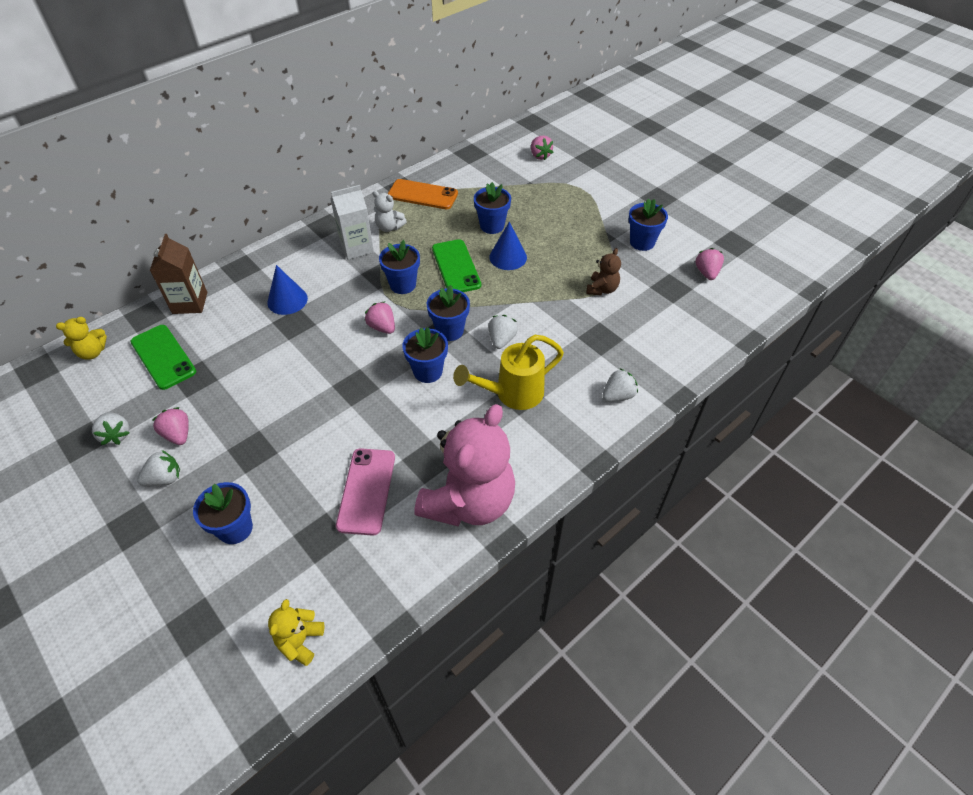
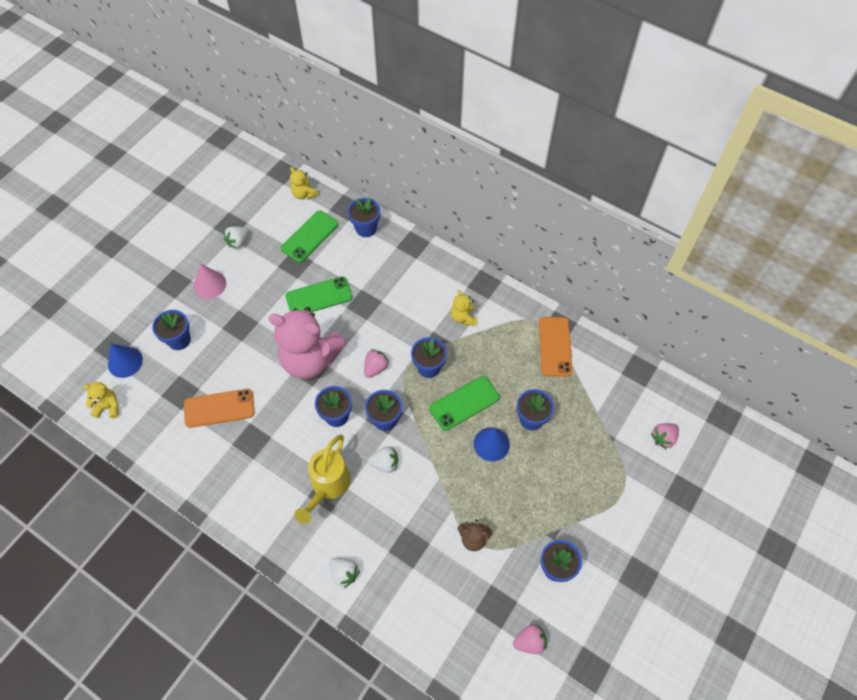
camera: 75 degrees right, 10 degrees up
white strawberry [137,450,180,486] -> pink cone [193,263,226,299]
brown carton [150,234,207,314] -> blue flower pot [348,198,380,237]
pink strawberry [152,407,189,445] -> none
blue cone [267,265,308,315] -> blue cone moved to [108,343,143,378]
white carton [331,185,374,260] -> yellow teddy bear [451,290,477,326]
pink phone [336,448,395,536] -> orange phone [184,389,255,428]
white teddy bear [372,191,407,232] -> none
pink teddy bear [414,404,515,526] -> pink teddy bear moved to [268,307,346,379]
yellow watering can [453,335,564,410] -> yellow watering can turned 120 degrees counterclockwise [294,435,351,524]
none -> green phone [285,276,353,312]

